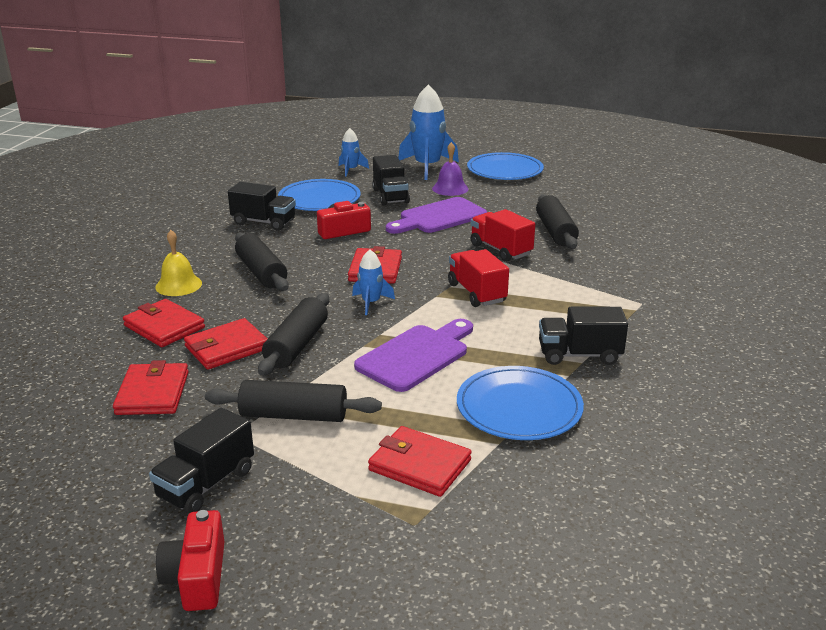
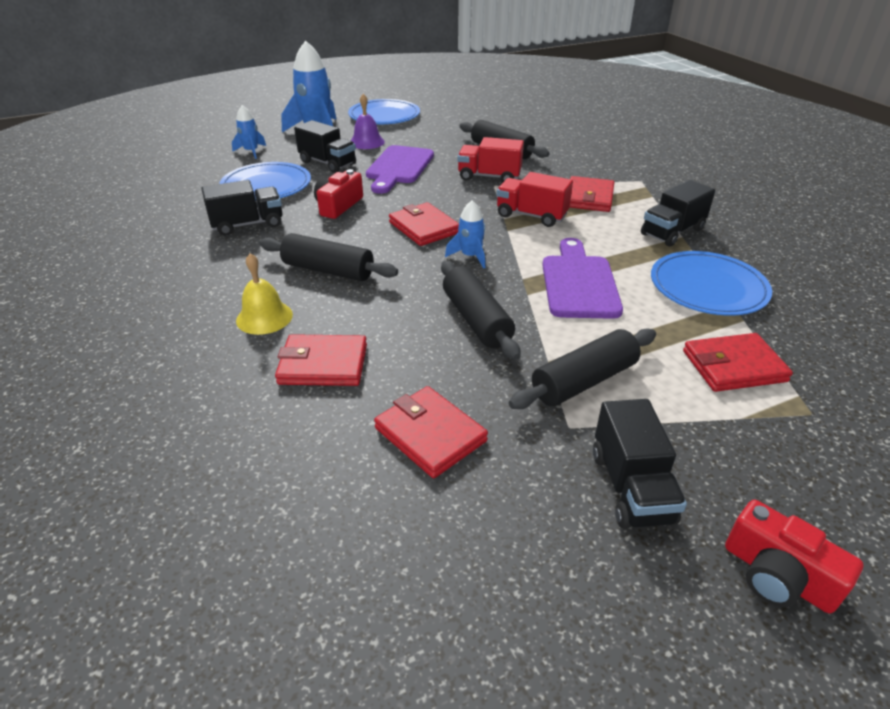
camera: 40 degrees left, 10 degrees up
red wallet [184,318,267,369] -> red wallet moved to [569,176,614,212]

